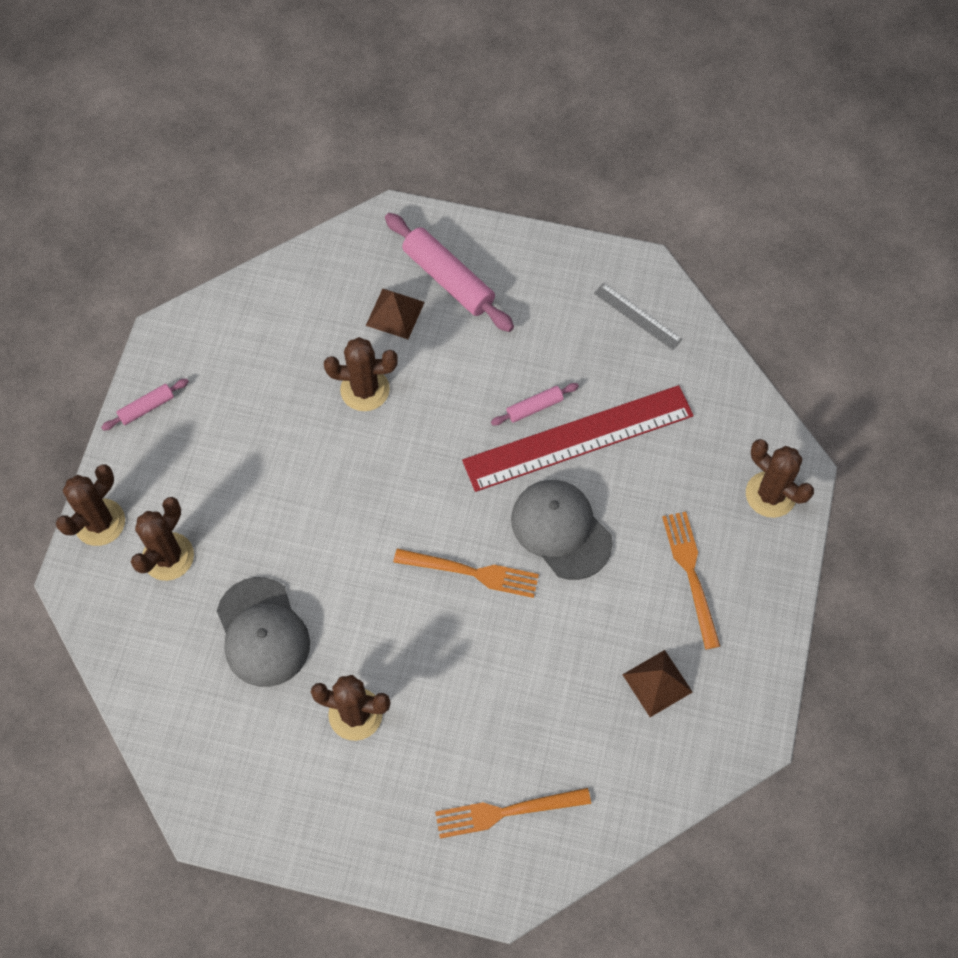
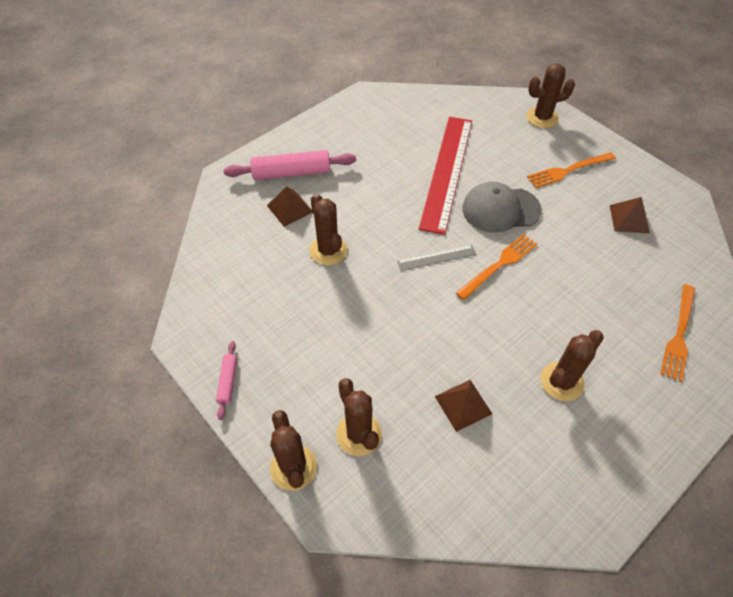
camera: 55 degrees left, 10 degrees down
grey cap [217,577,310,687] -> brown pyramid [435,380,492,432]
brown cactus [324,337,398,411] -> brown cactus turned 60 degrees counterclockwise [310,194,347,265]
pink rolling pin [491,383,579,426] -> none
grey ruler [594,283,682,350] -> grey ruler moved to [397,245,476,271]
orange fork [662,512,720,649] -> orange fork turned 45 degrees counterclockwise [527,152,616,188]

